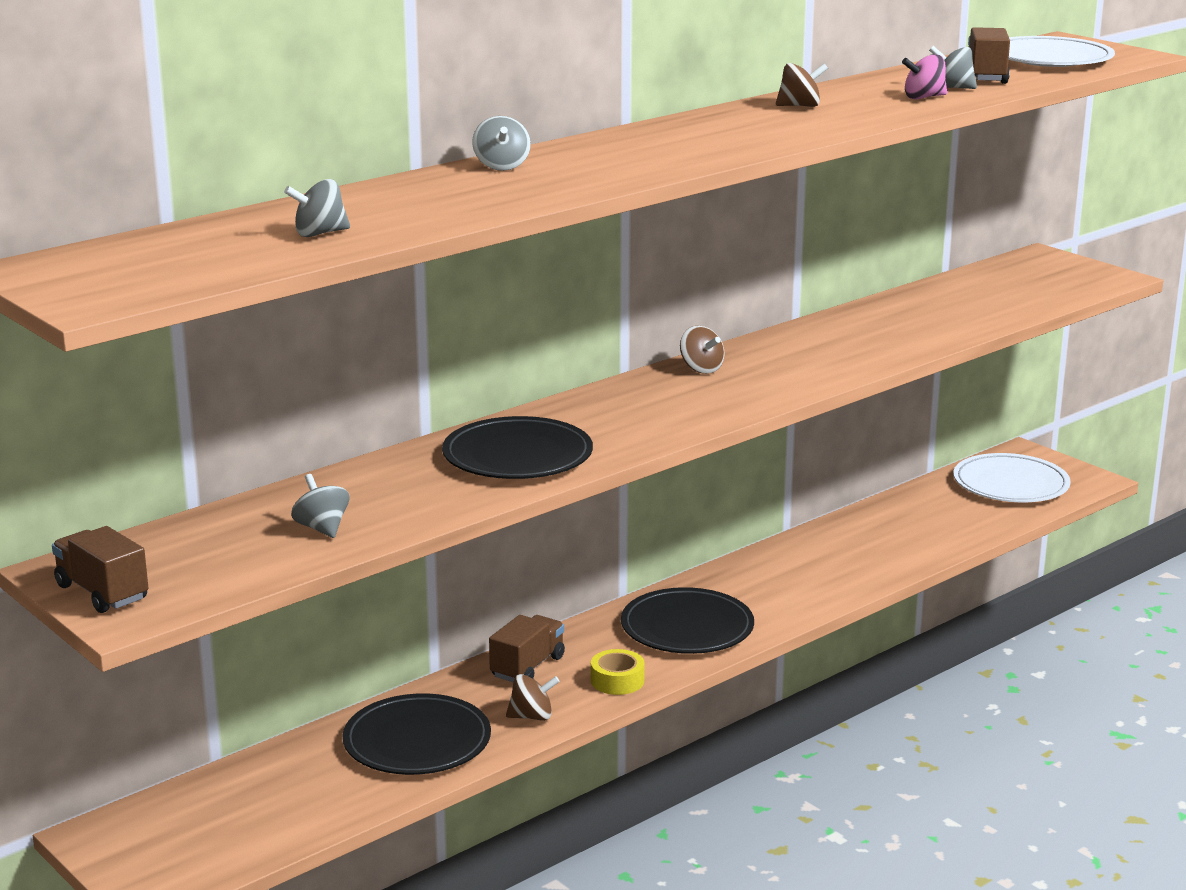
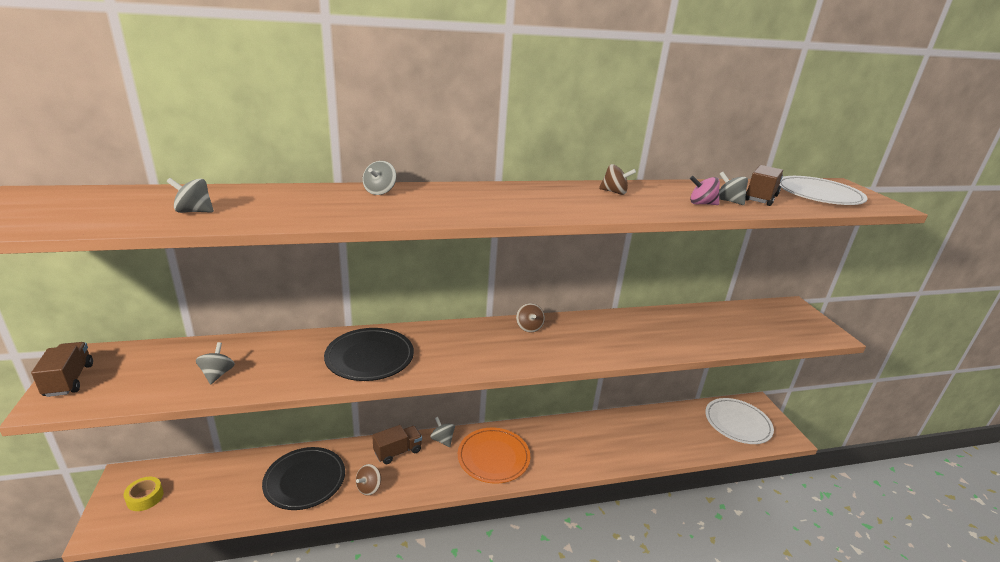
camera: 25 degrees right, 5 degrees up
brown spinning top [506,674,560,721] -> brown spinning top turned 105 degrees clockwise [356,464,381,496]
yellow tape [591,649,645,695] -> yellow tape moved to [124,477,164,511]
black plate [621,587,754,654] -> orange plate [458,428,530,484]
none -> grey spinning top [430,417,455,447]

